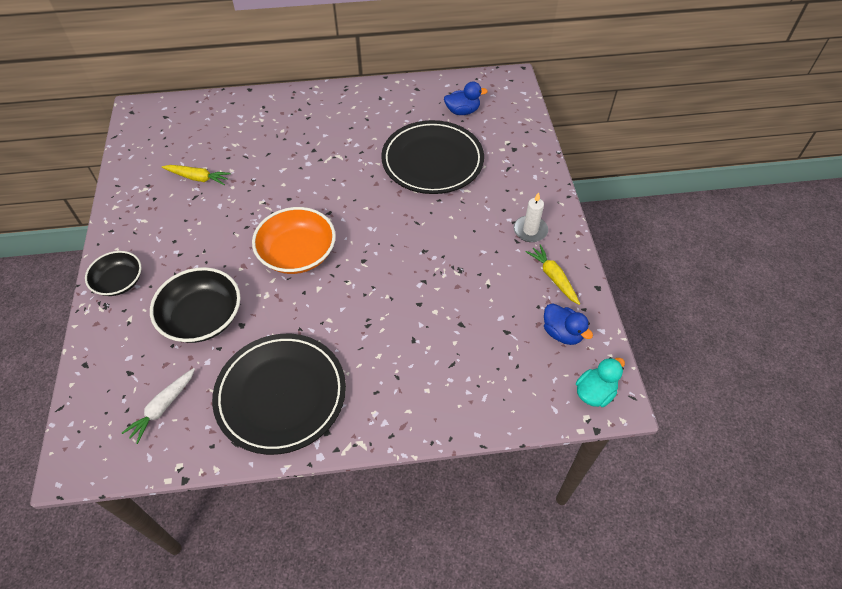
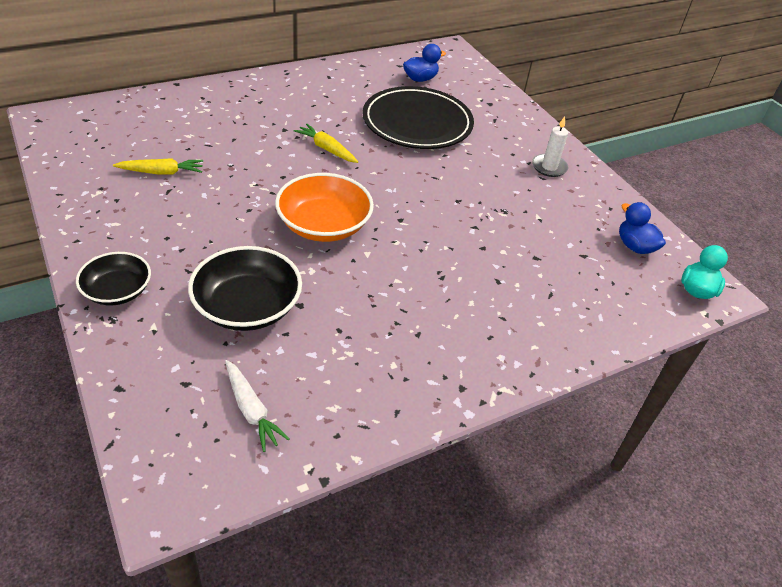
camera: 25 degrees left, 10 degrees down
white carrot [122,368,195,444] -> white carrot turned 45 degrees counterclockwise [225,360,290,452]
black plate [212,334,346,455] -> none
yellow carrot [526,244,580,305] -> yellow carrot moved to [294,124,358,163]
blue duck [544,303,593,345] -> blue duck turned 150 degrees counterclockwise [619,202,666,254]

